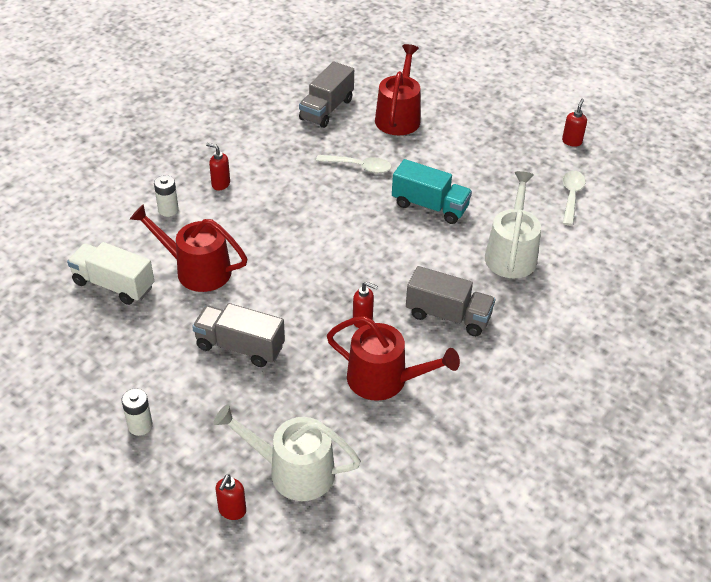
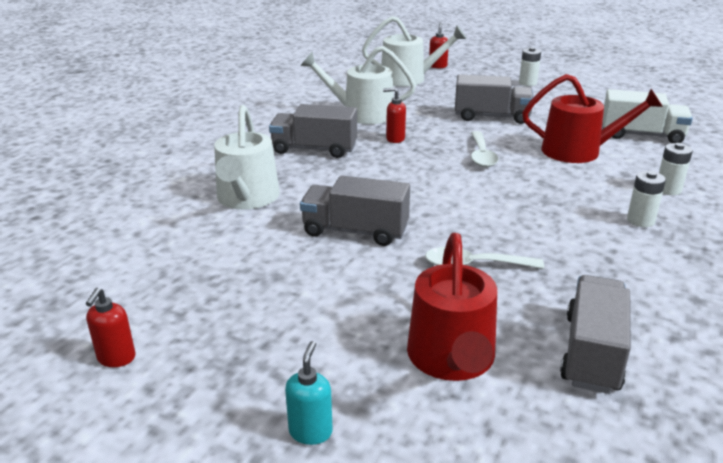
camera: 170 degrees right, 15 degrees down
red soap dispenser [206,143,230,190] -> white battery [627,171,666,227]
red watering can [327,316,460,401] -> white watering can [300,46,416,124]
turquoise truck [392,159,472,224] -> grey truck [300,175,410,246]
white spoon [563,171,586,226] -> white spoon moved to [471,131,499,167]
none -> turquoise soap dispenser [285,341,333,445]

